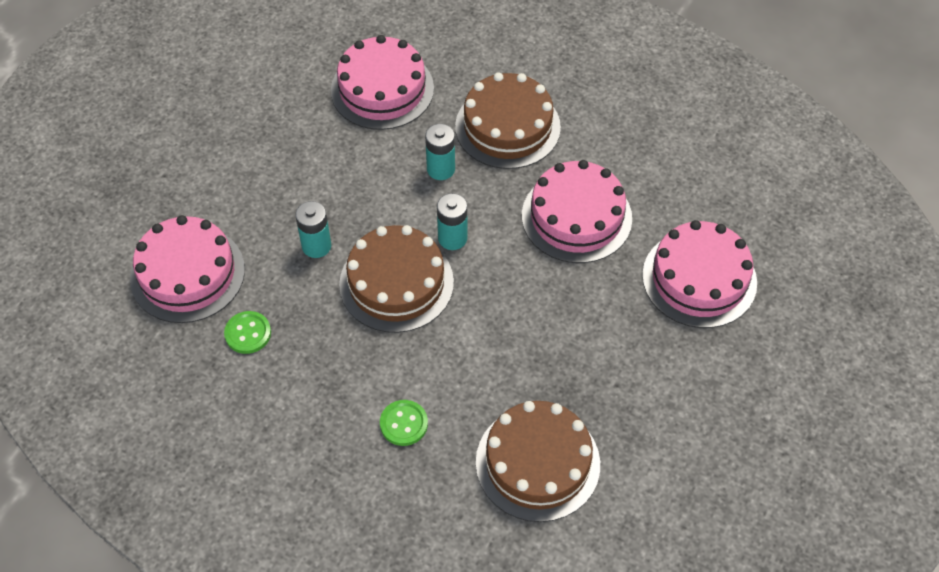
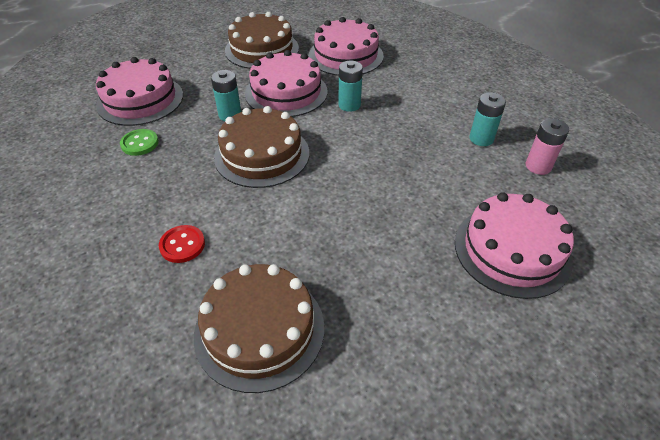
camera: 30 degrees right, 10 degrees down
green button [380,400,428,446] -> red button [159,225,205,263]
turquoise battery [437,193,467,250] -> turquoise battery moved to [470,92,506,146]
brown cake [455,72,561,169] -> brown cake moved to [225,12,299,69]
pink cake [522,160,632,263] -> pink cake moved to [245,50,328,117]
none -> pink battery [526,119,569,175]

